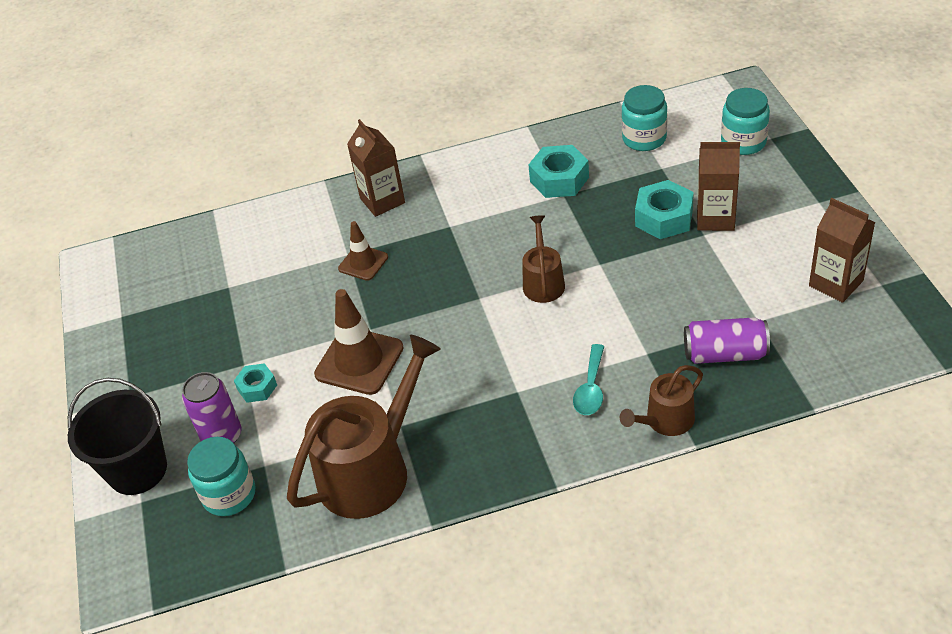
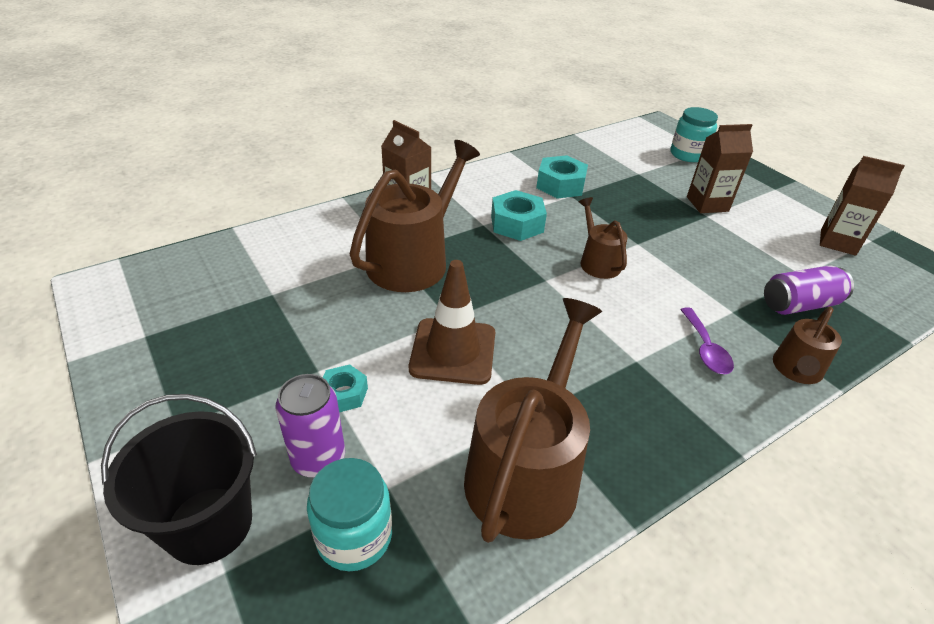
camera: 25 degrees left, 5 degrees down
brown traffic cone [338,221,388,281] -> brown watering can [350,140,480,292]
turquoise spoon [573,344,604,415] -> purple spoon [680,308,734,374]
turquoise jar [622,85,667,151] -> none
turquoise nut [635,180,694,239] -> turquoise nut moved to [491,190,547,241]

